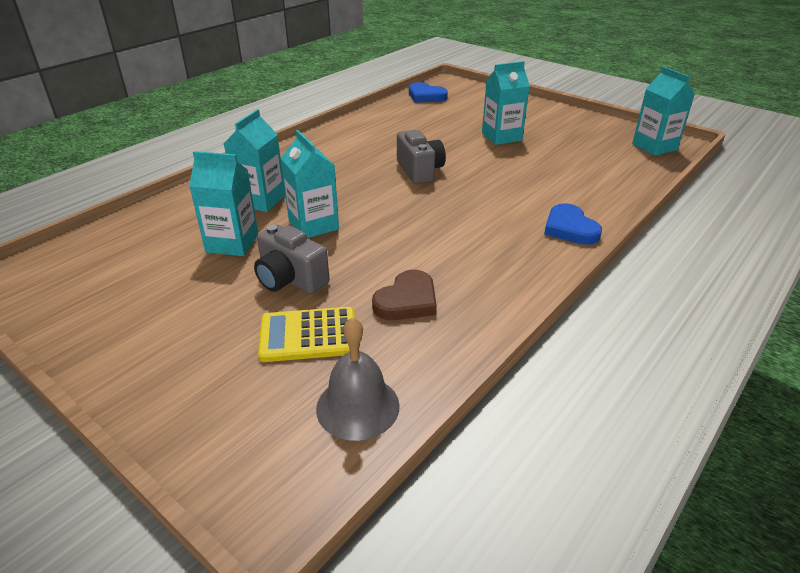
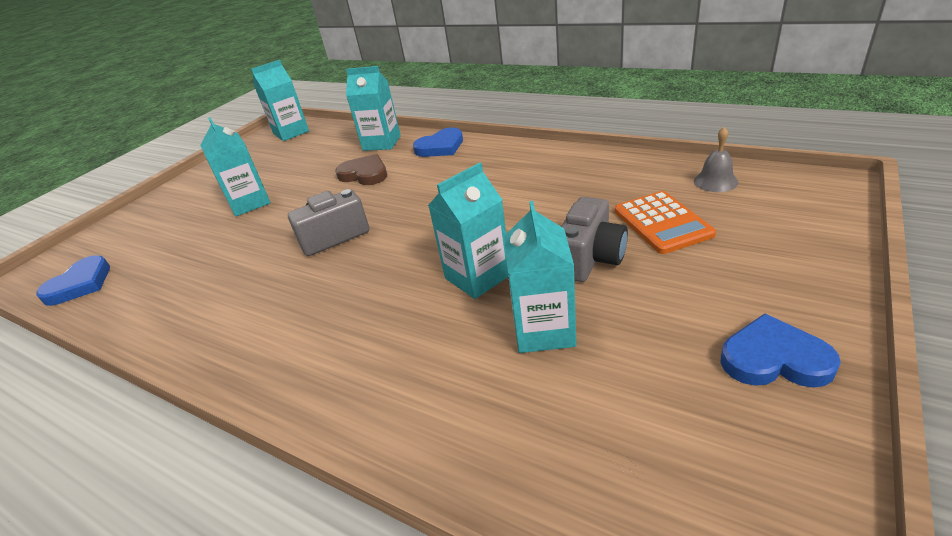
camera: 95 degrees left, 0 degrees up
turquoise carton [224,109,285,212] -> turquoise carton moved to [346,66,401,151]
yellow calculator [258,307,355,362] -> orange calculator [615,191,716,254]
grey bell [316,317,400,441] -> grey bell [694,127,738,192], size x0.66
brown heart [372,270,437,320] -> brown heart moved to [335,154,387,185]
none -> blue heart [721,313,841,388]

